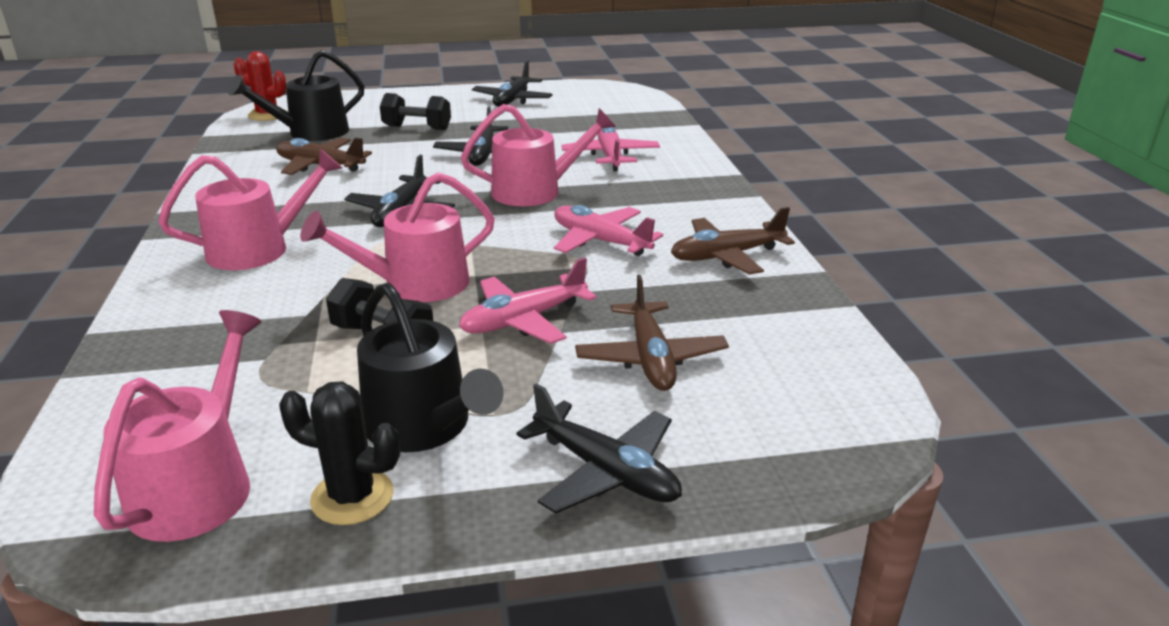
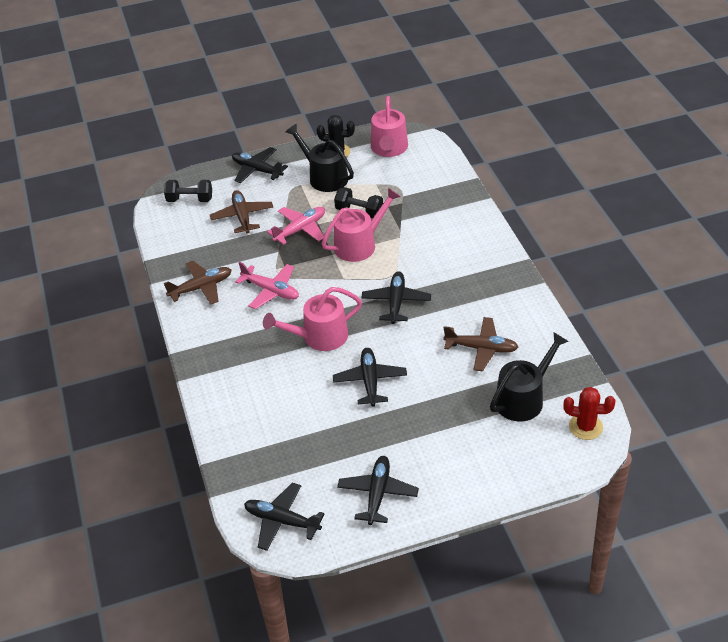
camera: 175 degrees right, 15 degrees up
pink watering can [158,149,342,270] -> none
black dumbbell [380,93,451,130] -> black dumbbell moved to [164,180,212,202]
pink plane [561,127,660,171] -> none
none -> black plane [244,483,325,551]

